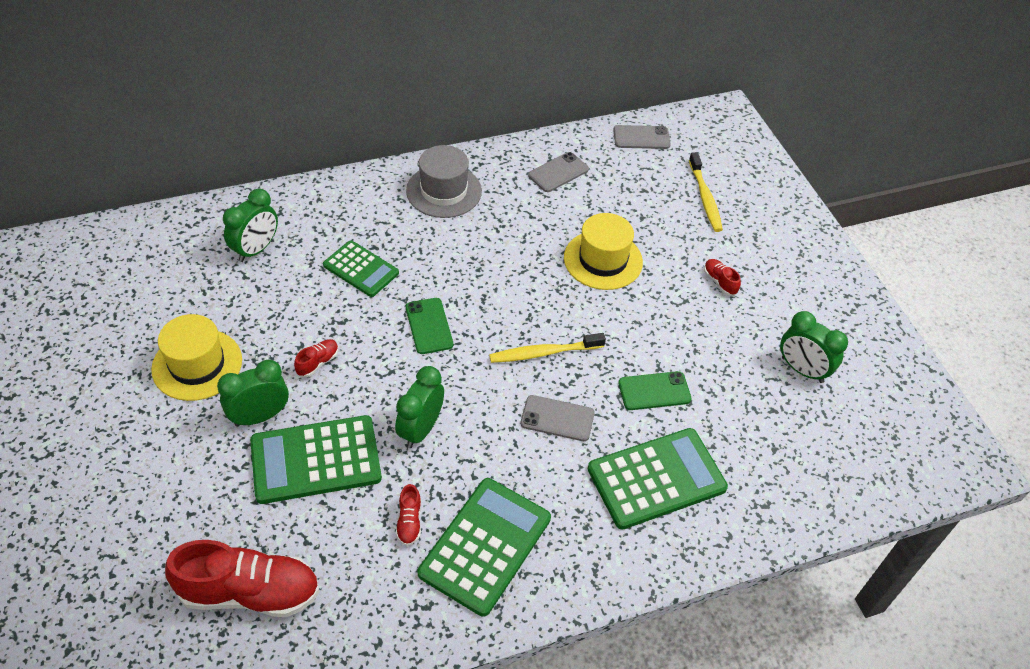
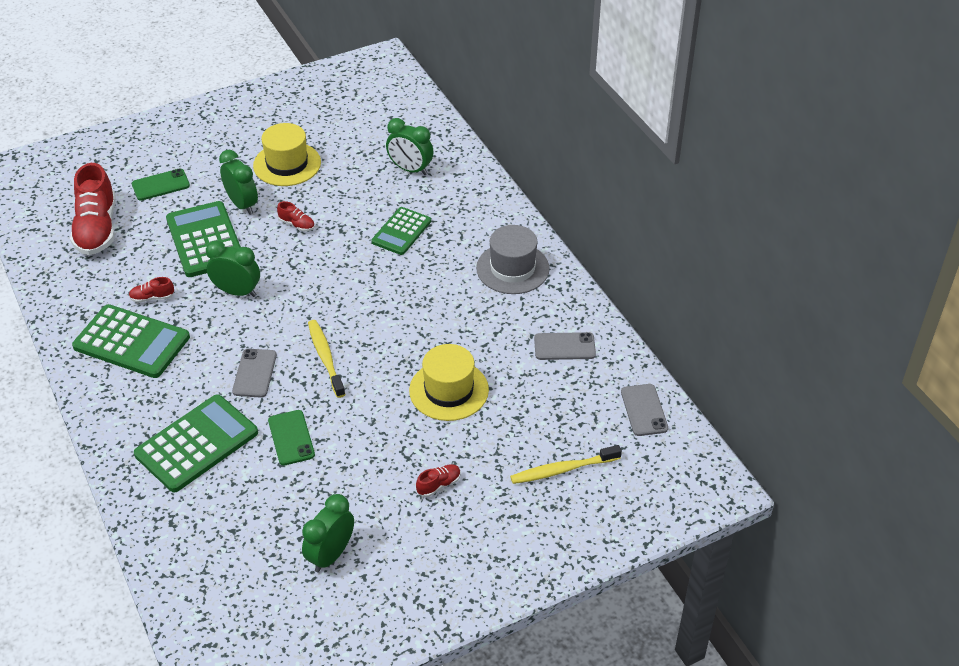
camera: 85 degrees right, 5 degrees down
green phone [406,298,453,354] -> green phone moved to [132,169,190,200]
grey phone [528,152,589,192] -> grey phone turned 45 degrees counterclockwise [534,332,596,360]
green calculator [588,428,728,530] -> green calculator turned 105 degrees counterclockwise [134,394,258,492]

